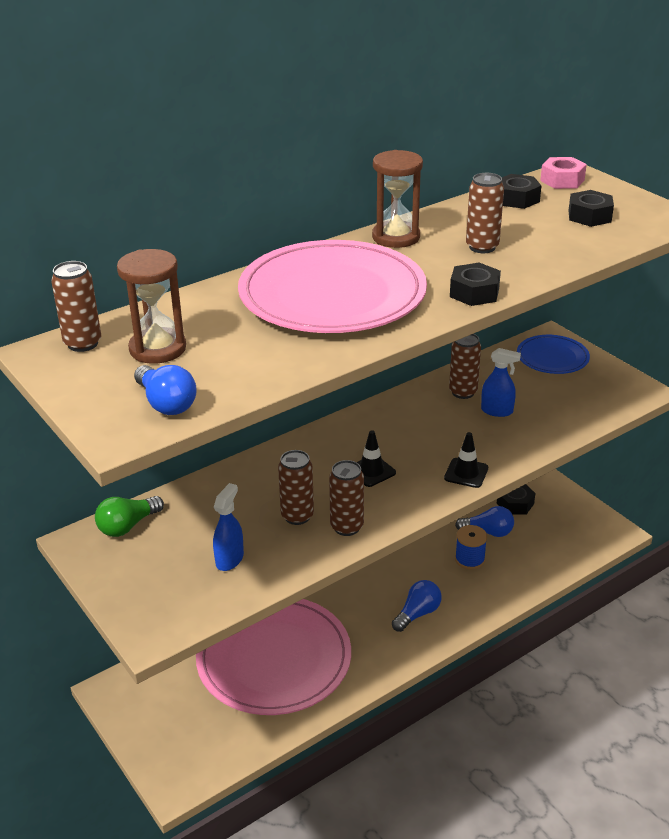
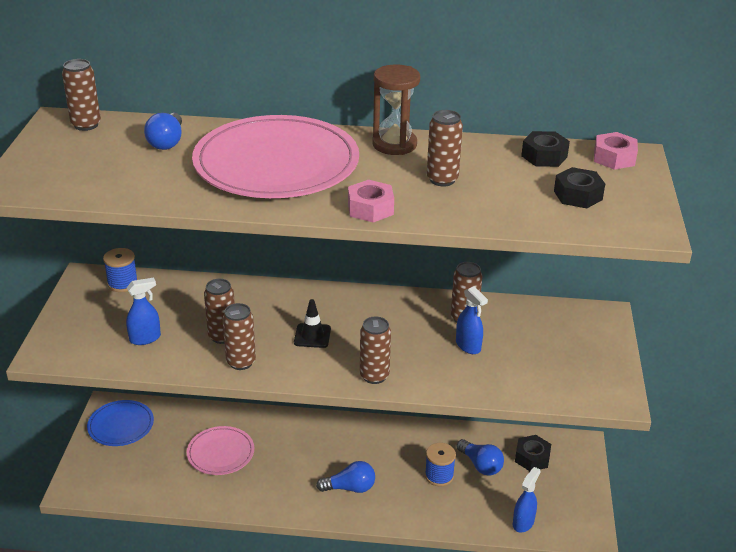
camera: 40 degrees right, 0 degrees up
green light bulb [95,496,164,537] -> blue spool [103,248,138,292]
brown hourglass [117,249,186,364] -> none
blue light bulb [134,365,197,415] -> blue light bulb moved to [144,113,182,150]
pink plate [196,599,351,715] -> pink plate [187,426,254,475], size x0.50
black traffic cone [444,432,488,488] -> brown can [360,316,391,384]
black nut [450,263,501,306] -> pink nut [348,180,394,223]
blue plate [517,335,590,374] -> blue plate moved to [87,400,154,446]
none -> blue spray bottle [513,467,541,533]

